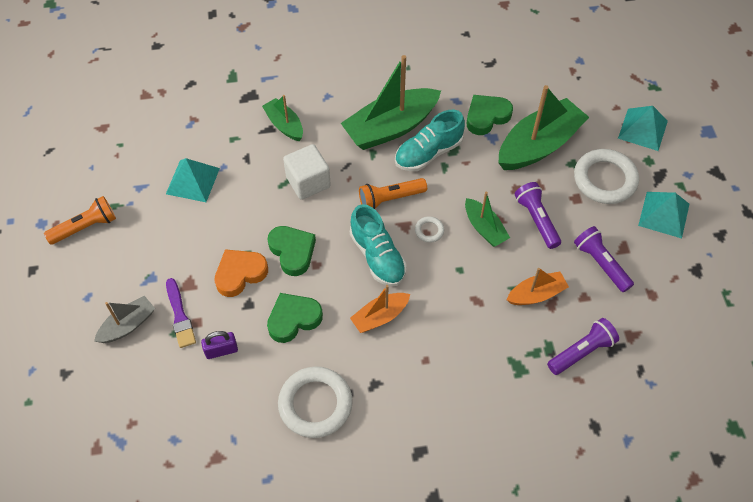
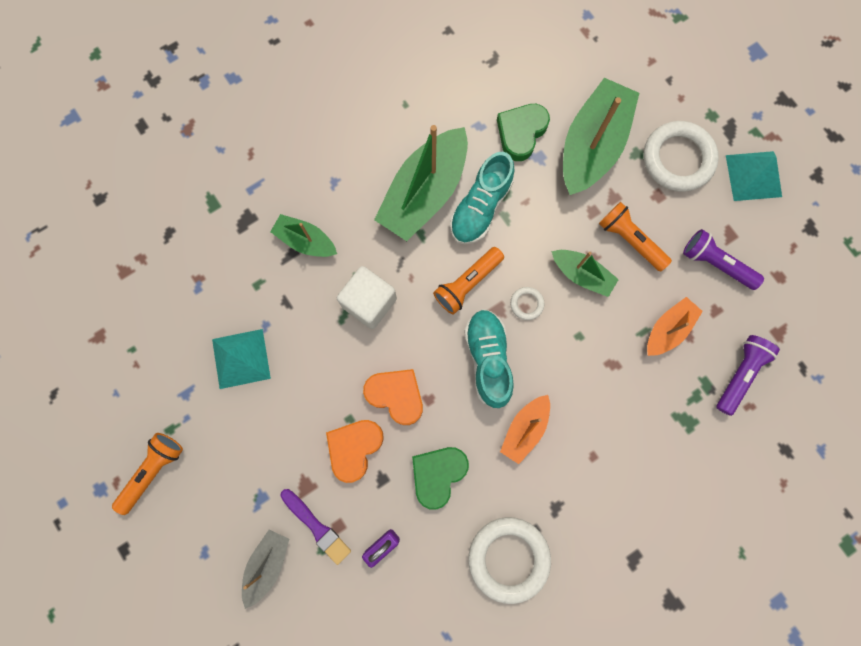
camera: 25 degrees left, 20 degrees up
green heart [267,226,316,276] -> orange heart [363,369,423,425]
turquoise shoe [350,204,407,286] -> turquoise shoe turned 135 degrees counterclockwise [464,309,514,408]
purple flashlight [515,182,561,249] -> orange flashlight [599,202,672,272]
turquoise pyramid [618,106,668,151] -> none

